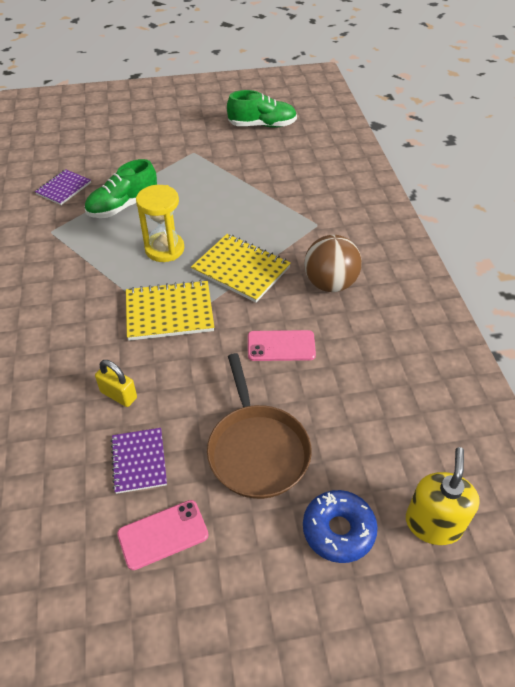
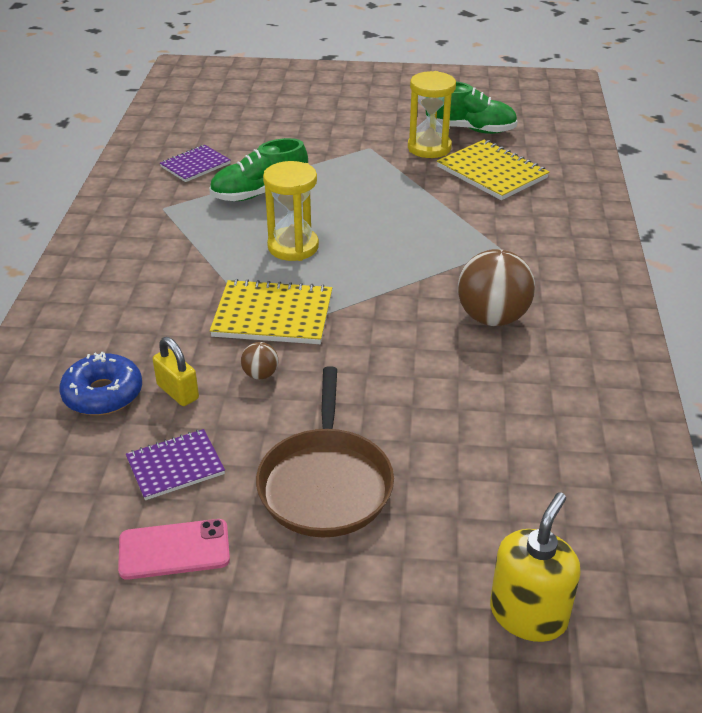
camera: 15 degrees right, 10 degrees down
purple notebook [111,428,167,494] -> purple notebook turned 60 degrees clockwise [126,429,225,500]
yellow notebook [191,234,291,303] -> yellow notebook moved to [437,140,549,200]
pink phone [248,330,316,361] -> none
blue donut [303,490,378,563] -> blue donut moved to [59,352,142,415]
none -> brown ball [241,342,279,380]
none -> yellow hourglass [408,71,456,158]

